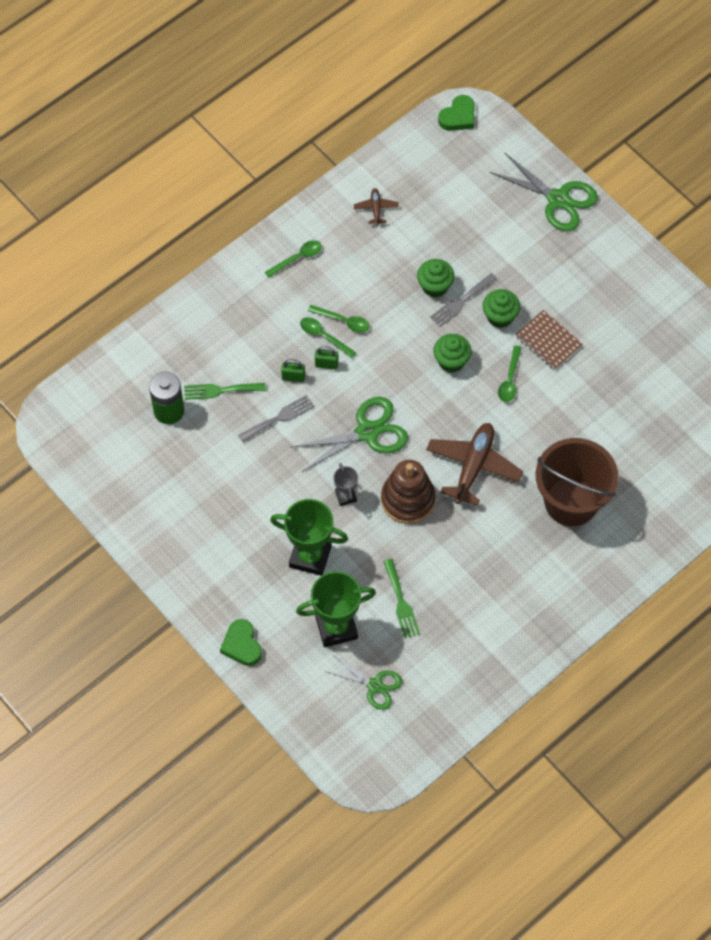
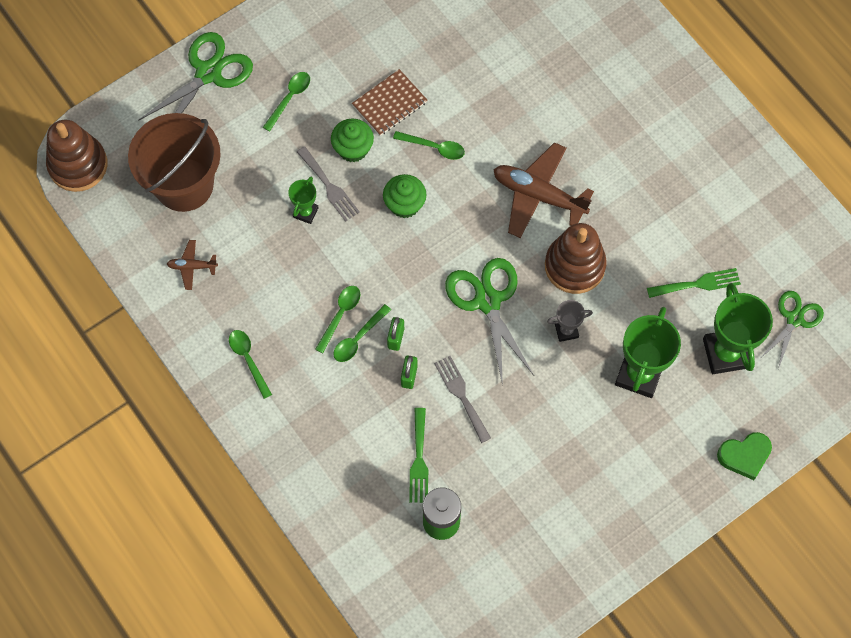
camera: 85 degrees left, 5 degrees up
green cupcake [417,259,455,297] -> green trophy [288,176,318,224]
green heart [438,95,474,131] -> brown stacking toy [46,120,107,192]
brown bucket [536,438,619,526] -> brown bucket moved to [128,113,221,212]
none -> green spoon [263,72,310,132]

